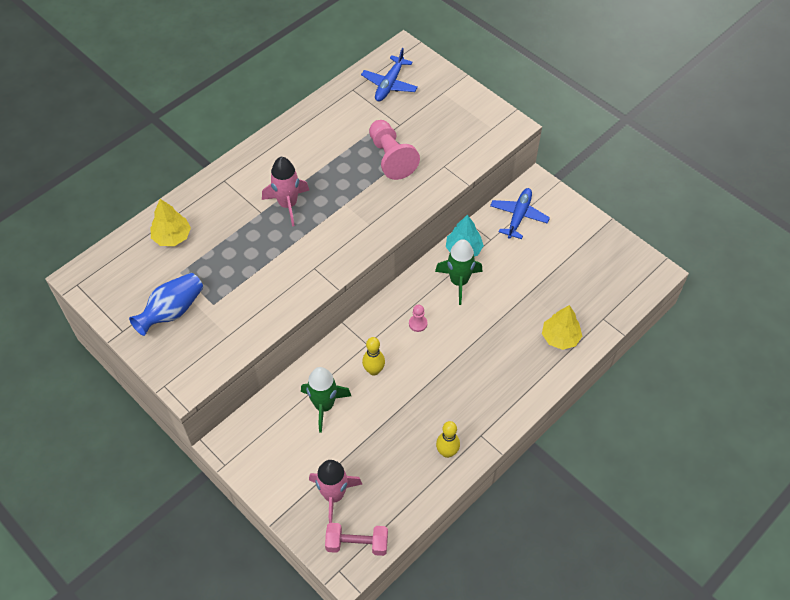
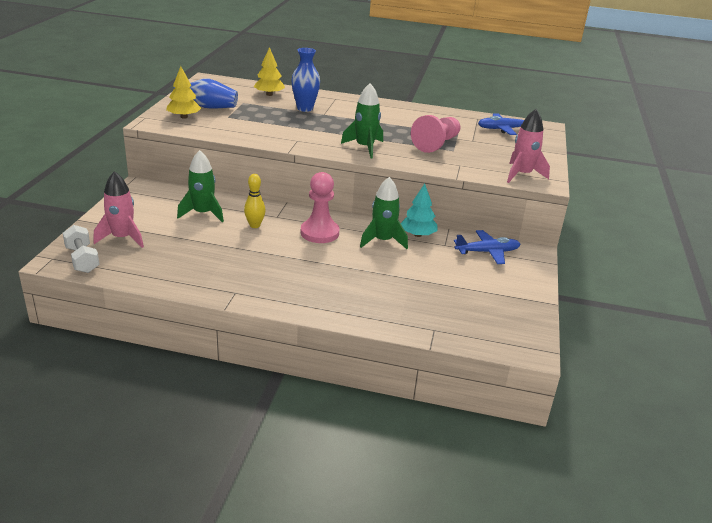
camera: 55 degrees right, 25 degrees down
pink rocket [262,157,309,226] -> pink rocket moved to [507,109,550,183]
pink dumbbell [325,523,388,556] -> white dumbbell [63,225,100,273]
pink pawn [409,305,427,332] -> pink pawn [301,172,340,243], size x2.17
yellow bowling pin [436,421,460,458] -> none
yellow tree [542,305,582,350] -> yellow tree moved to [166,66,201,119]
none -> blue vase [291,48,320,112]
none -> green rocket [341,83,383,158]

